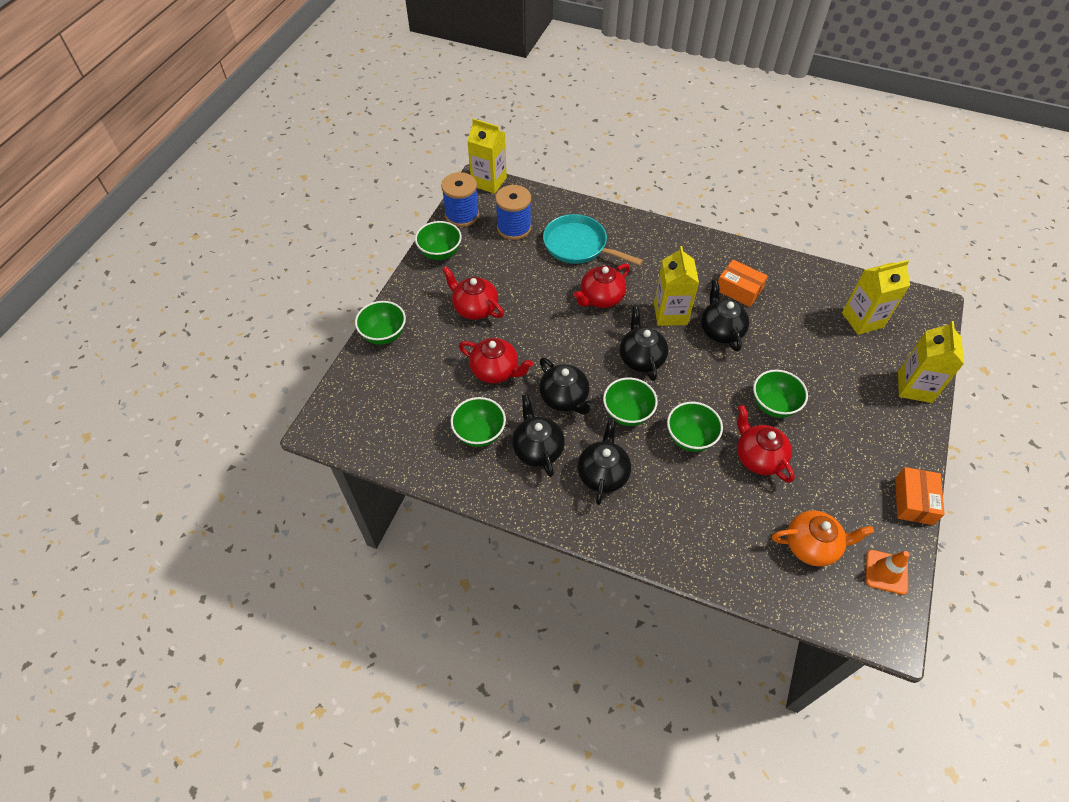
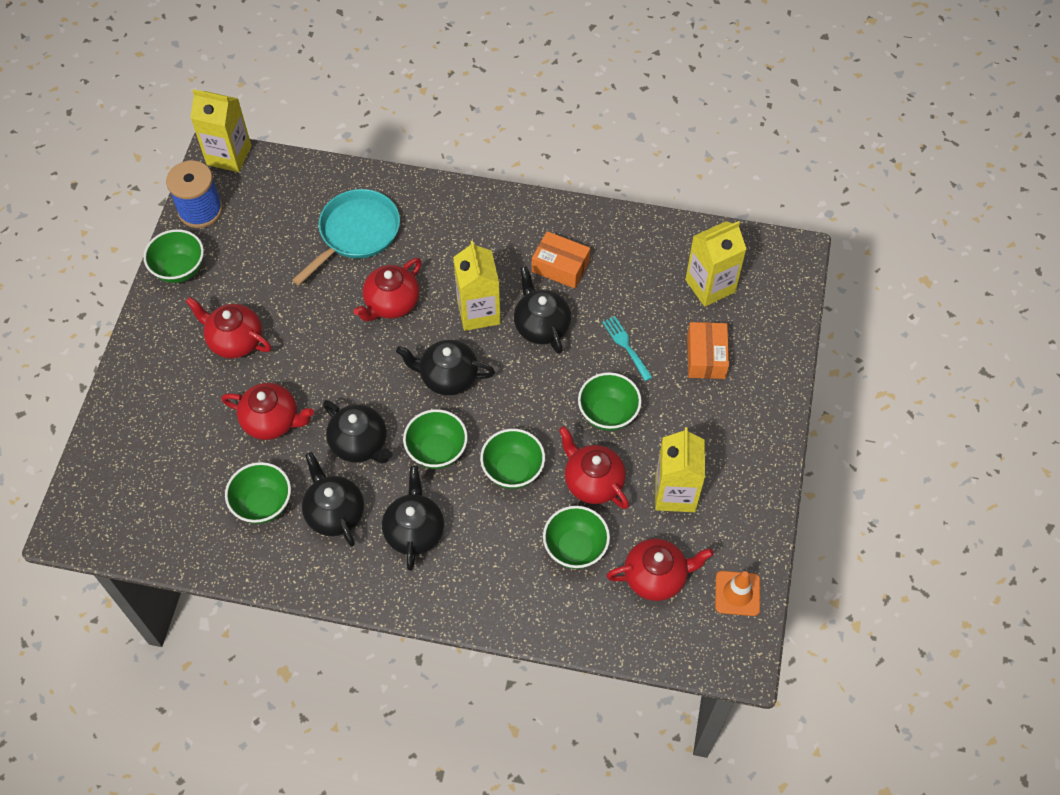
camera: 10 degrees left, 5 degrees up
green bowl [355,301,406,345] -> green bowl moved to [543,506,610,569]
blue spool [495,185,531,240] -> none
turquoise pan [543,214,643,266] -> turquoise pan turned 105 degrees clockwise [292,189,400,285]
black teapot [620,306,668,381] -> black teapot turned 60 degrees counterclockwise [396,340,495,396]
orange teapot [772,510,874,567] -> red teapot [606,538,714,601]
orange box [895,467,945,525] -> orange box moved to [687,322,729,379]
yellow carton [898,321,964,403] -> yellow carton moved to [655,427,705,512]
none -> turquoise fork [602,316,653,381]

